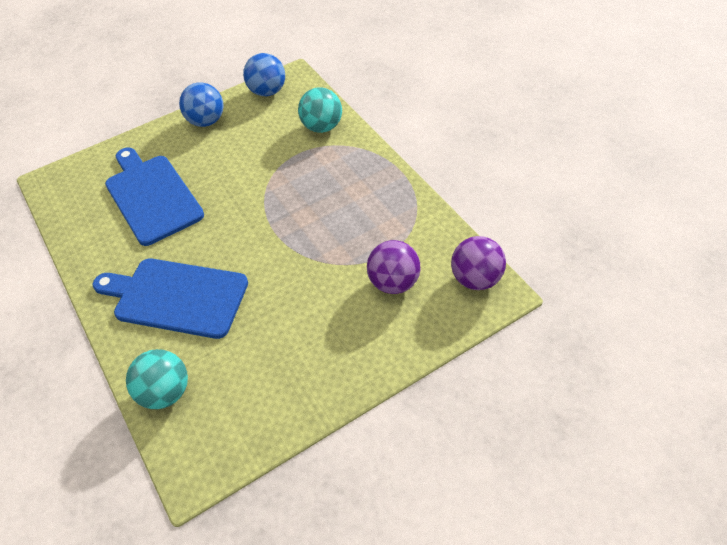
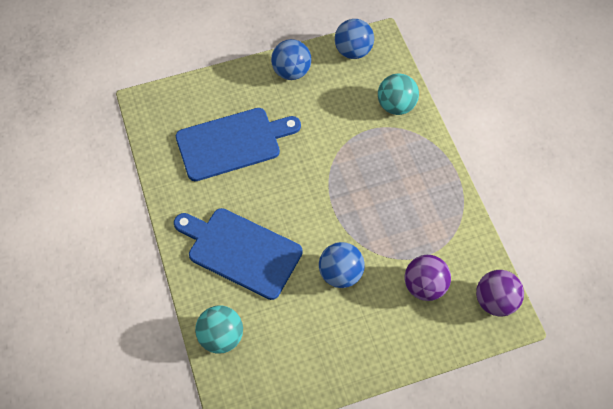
camera: 10 degrees right, 10 degrees up
blue cutting board [105,148,204,246] -> blue cutting board turned 90 degrees clockwise [176,108,301,181]
none -> blue ball [319,242,364,288]

